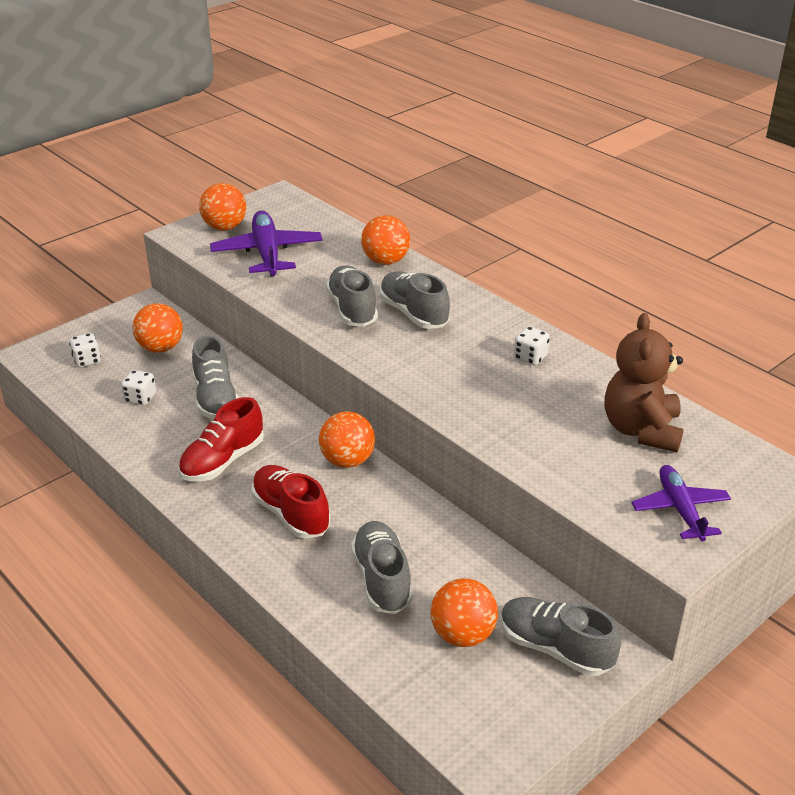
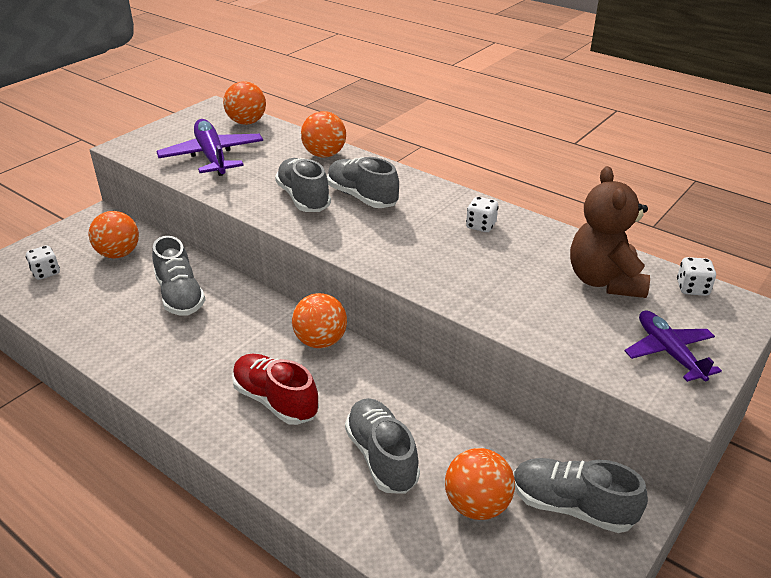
camera: 10 degrees left, 0 degrees up
white dice [121,370,156,405] -> white dice moved to [677,257,716,296]
red shoe [178,397,264,481] -> none
orange ball [199,183,246,230] -> orange ball moved to [223,81,266,125]

